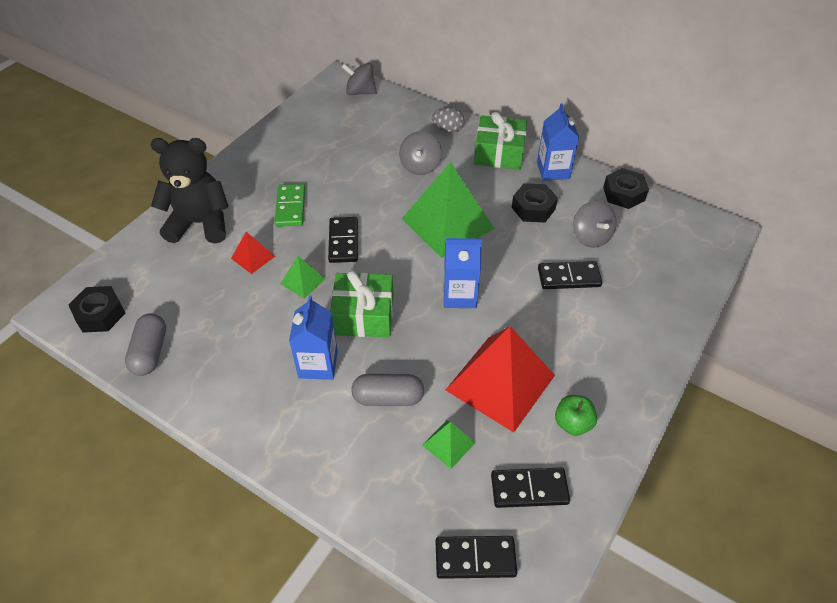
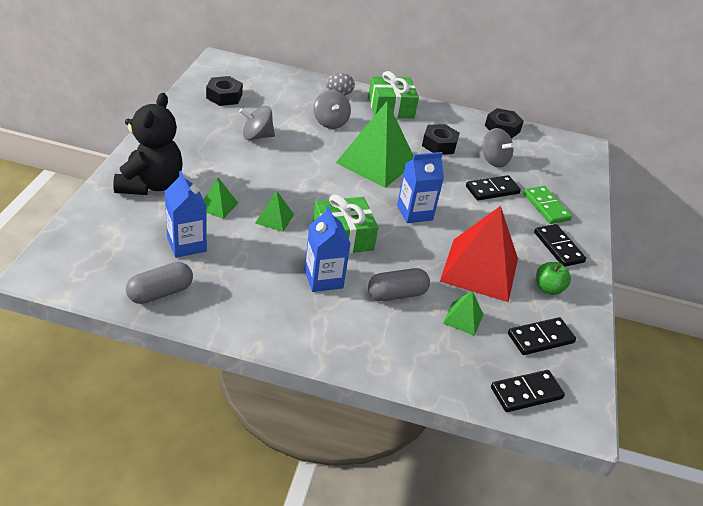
camera: 25 degrees left, 10 degrees down
black nut [68,286,125,333] -> black nut moved to [206,76,243,106]
grey capsule [125,313,166,376] -> grey capsule turned 75 degrees clockwise [126,262,193,304]
black teddy bear [150,138,229,244] -> black teddy bear turned 120 degrees clockwise [113,93,183,195]
red pyramid [231,232,275,274] -> green pyramid [203,178,238,219]
green domino [274,184,305,227] -> green domino moved to [523,186,572,224]
black domino [328,217,358,263] -> black domino moved to [534,224,586,267]
grey spinning top [342,63,377,95] -> grey spinning top moved to [239,106,275,140]
blue carton [537,103,579,181] -> blue carton moved to [165,171,207,258]

